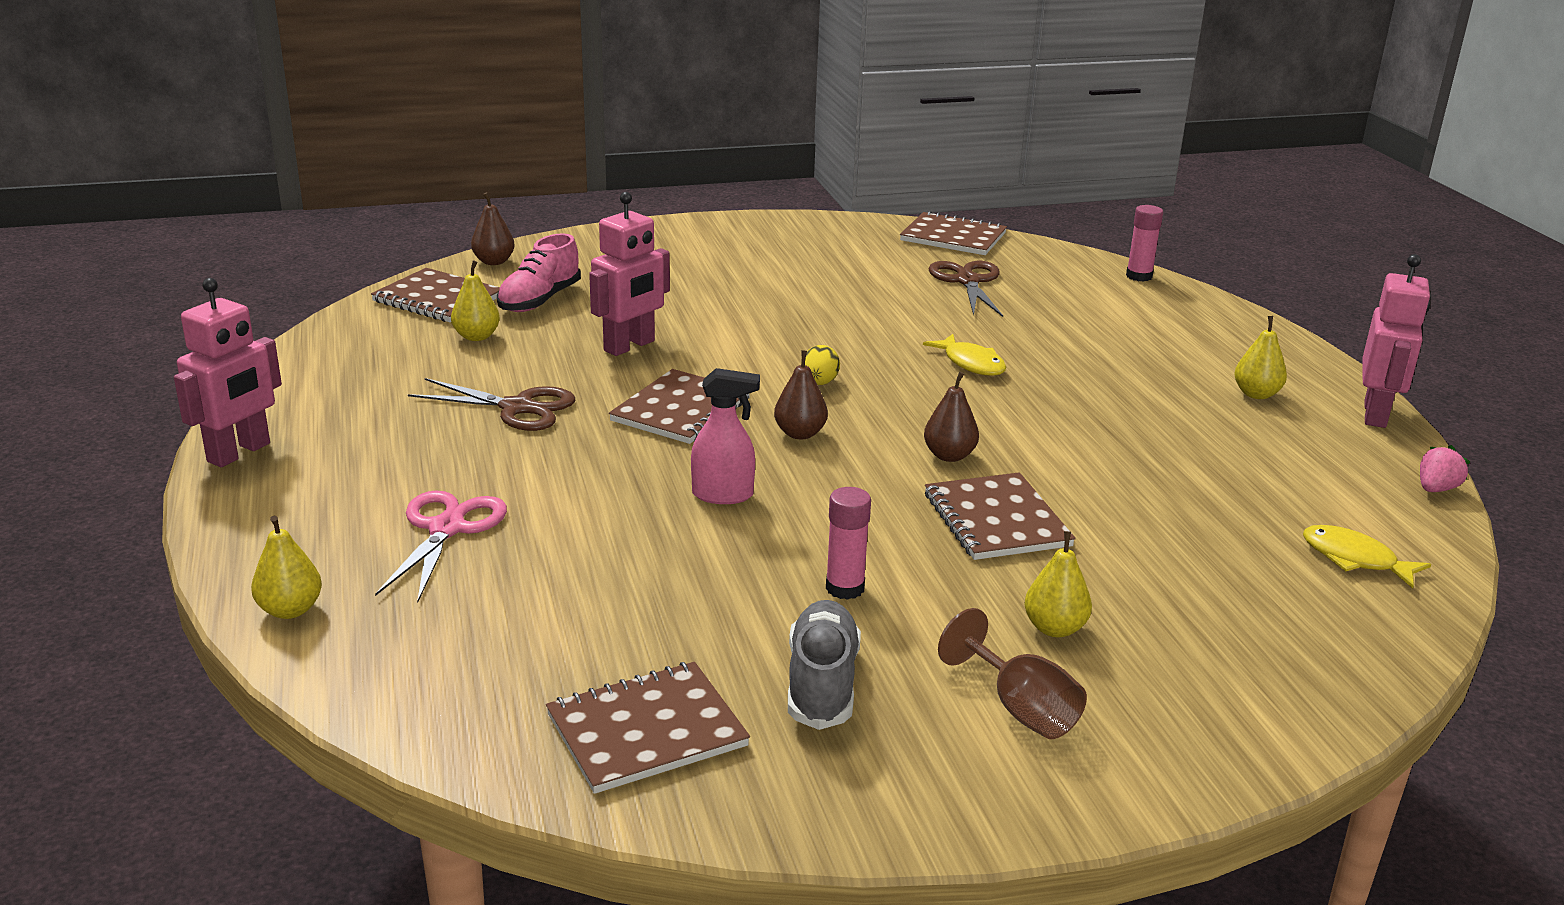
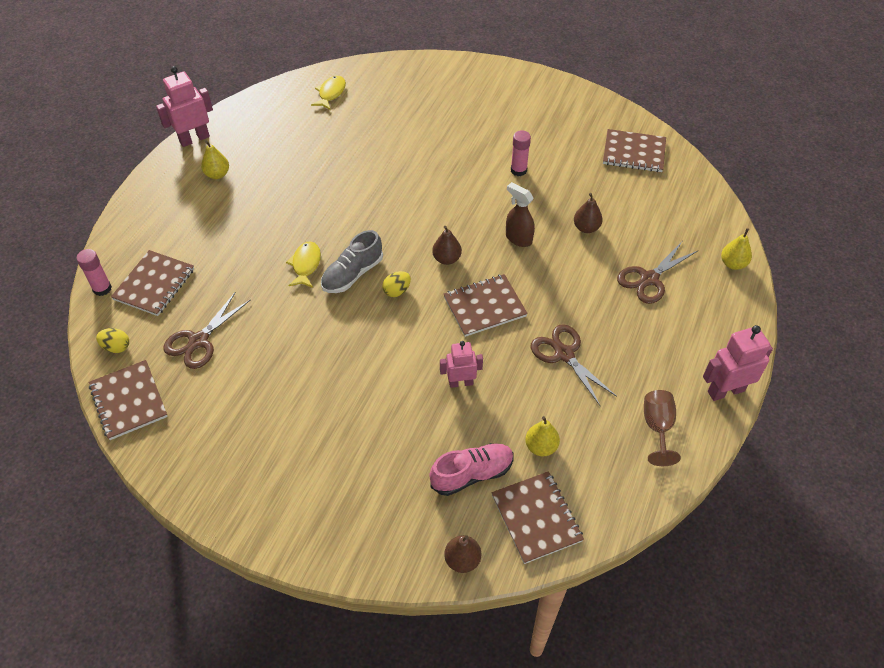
camera: 140 degrees left, 25 degrees up
pink scissors [375,490,507,603] -> brown scissors [617,242,698,304]
pink robot [589,192,670,356] -> pink robot [440,341,483,388], size x0.66
pink spray bottle [691,368,760,504] -> brown spray bottle [506,182,535,247]
grey shoe [788,600,861,730] -> grey shoe moved to [321,230,383,293]
brown pear [924,372,979,462] -> brown pear moved to [574,193,603,233]
brown notebook [925,472,1076,560] -> brown notebook moved to [111,250,194,316]
brown goblet [938,608,1087,739] -> brown goblet moved to [644,390,681,466]
yellow pear [1024,531,1092,637] -> none
yellow fish [1303,525,1431,588] -> yellow fish turned 150 degrees counterclockwise [311,76,346,110]
pink strawberry [1420,445,1470,492] -> none
none -> yellow egg [96,328,129,353]

